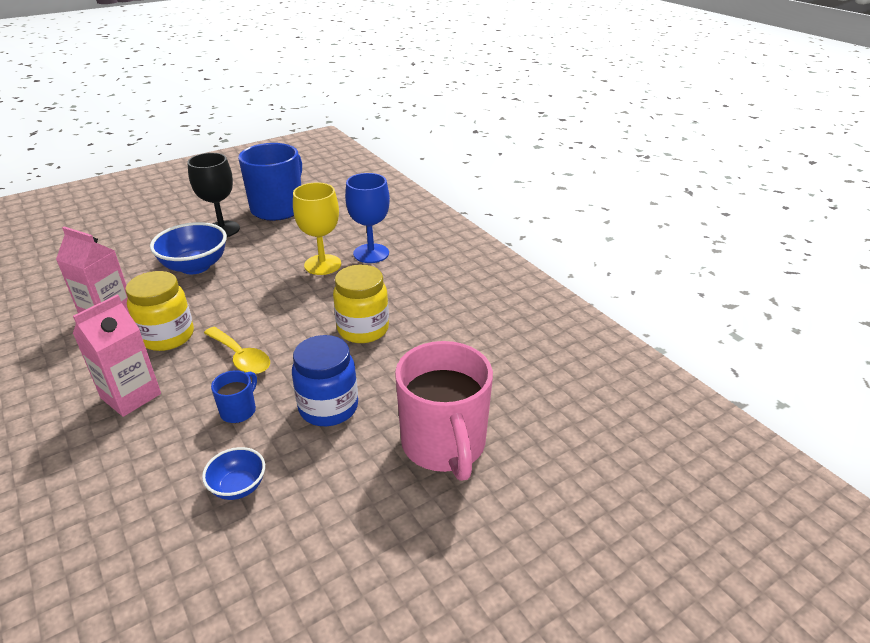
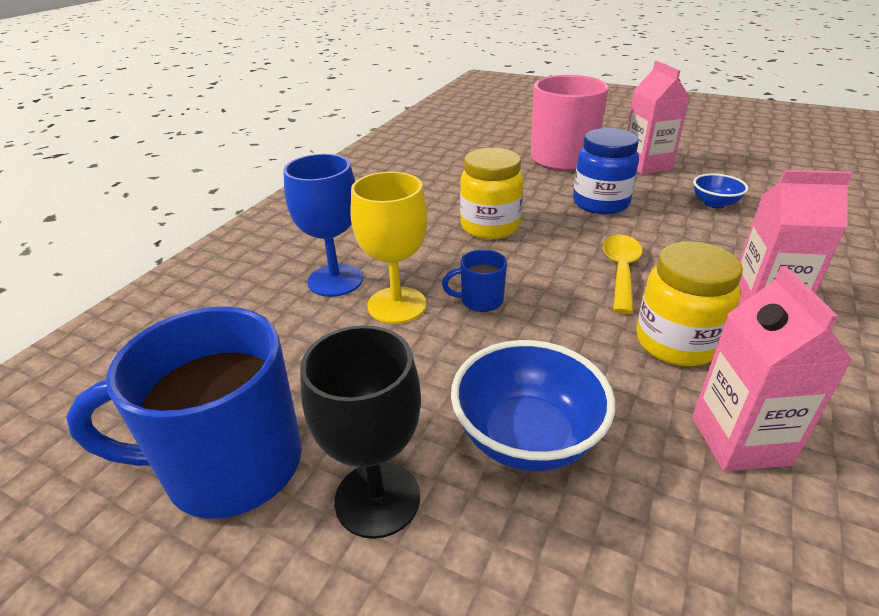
camera: 120 degrees left, 0 degrees up
blue mug [211,370,257,423] -> blue mug moved to [442,250,507,312]
none -> pink carton [627,61,690,175]

